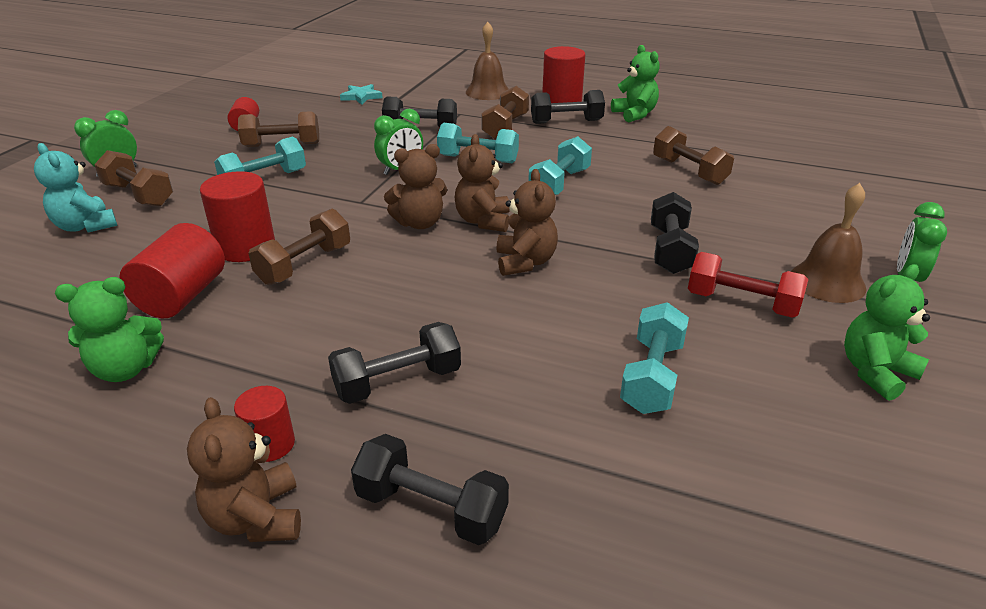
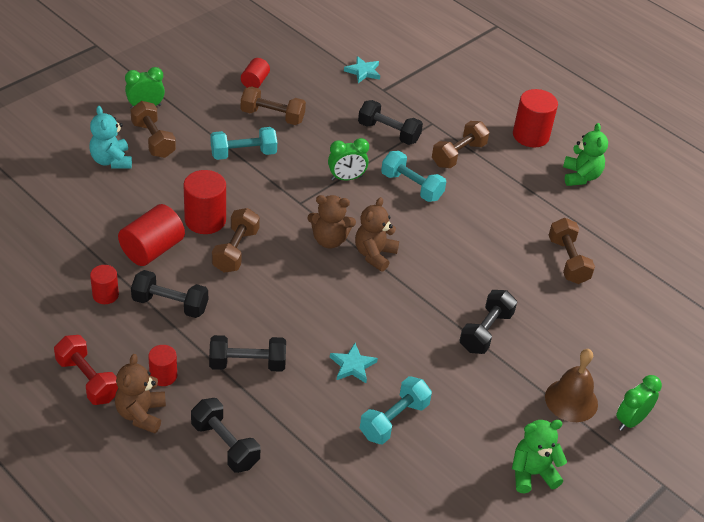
camera: 20 degrees right, 10 degrees up
green teddy bear [55,277,164,382] -> red cylinder [90,265,119,304]
brown dumbbell [248,209,350,285] -> brown dumbbell turned 45 degrees counterclockwise [212,208,260,273]
brown bell [466,22,509,100] -> none
brown teddy bear [496,169,558,276] -> none
turquoise dumbbell [528,136,592,195] -> none
black dumbbell [531,90,605,124] -> black dumbbell moved to [131,270,208,318]
red dumbbell [688,252,808,318] -> red dumbbell moved to [54,335,118,405]
none -> turquoise star [330,343,378,383]

